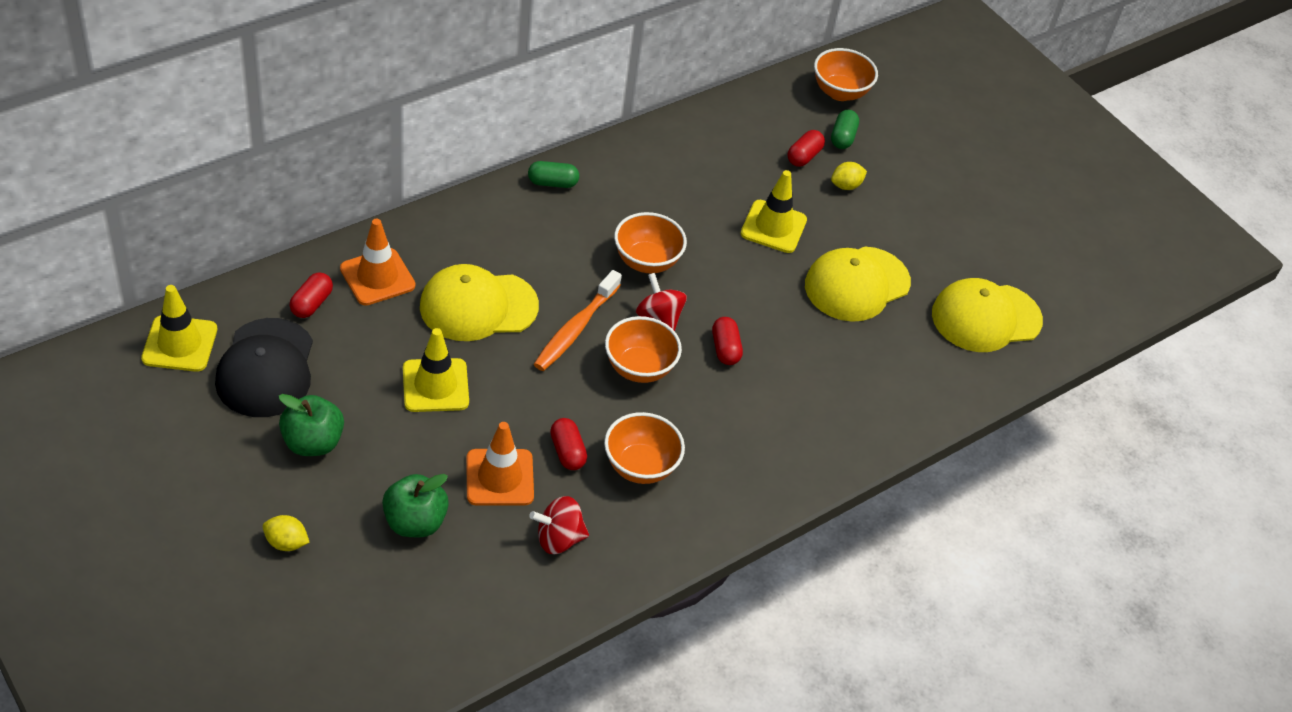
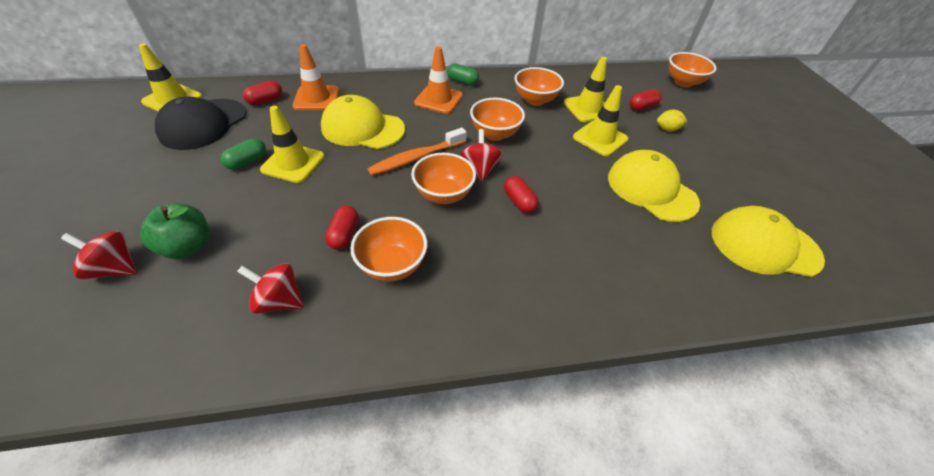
camera: 30 degrees right, 0 degrees up
yellow lemon [263,515,310,551] -> none
green apple [278,394,344,456] -> none
orange traffic cone [466,422,534,506] -> orange traffic cone moved to [414,46,463,114]
red capsule [712,317,743,365] -> red capsule turned 45 degrees counterclockwise [504,176,539,213]
yellow cap [805,246,911,322] -> yellow cap turned 60 degrees clockwise [608,150,700,222]
green capsule [831,110,859,149] -> green capsule moved to [221,138,266,170]
none -> red spinning top [61,231,137,279]
none -> orange bowl [515,67,564,106]
none -> yellow traffic cone [564,57,607,122]

